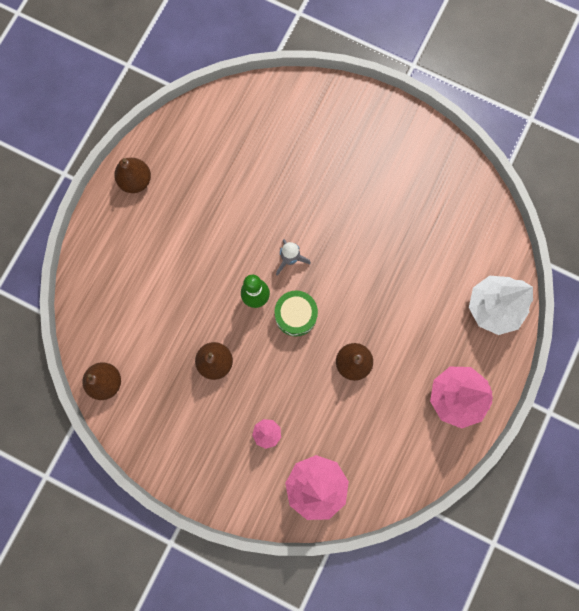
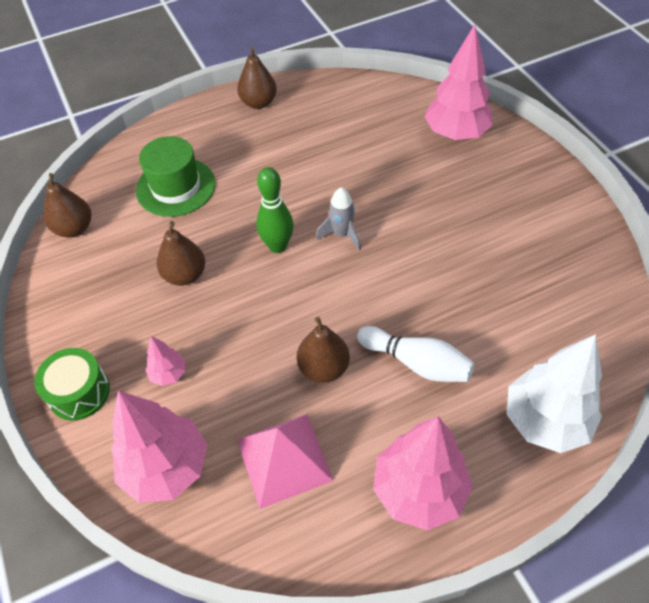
camera: 40 degrees right, 25 degrees down
green drum [274,291,318,336] -> green drum moved to [34,348,110,421]
none -> green hat [136,136,215,217]
none -> pink pyramid [237,414,334,509]
none -> white bowling pin [357,326,475,382]
none -> pink tree [424,24,493,140]

